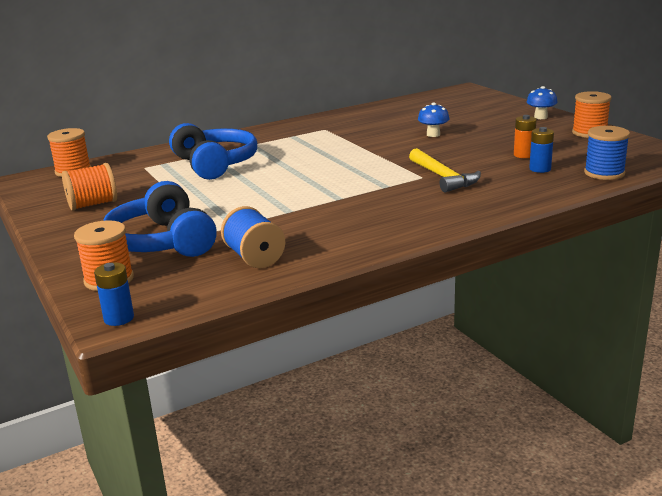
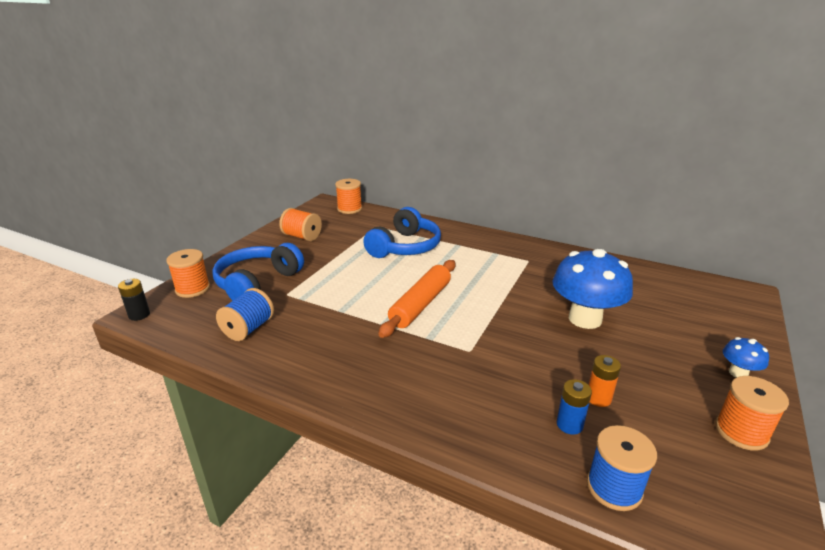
camera: 55 degrees right, 5 degrees up
blue battery [94,263,134,326] -> black battery [118,279,150,321]
yellow hammer [409,148,481,192] -> none
blue mushroom [418,103,449,137] -> blue mushroom [552,249,633,329], size x2.17
none -> orange rolling pin [379,260,455,338]

